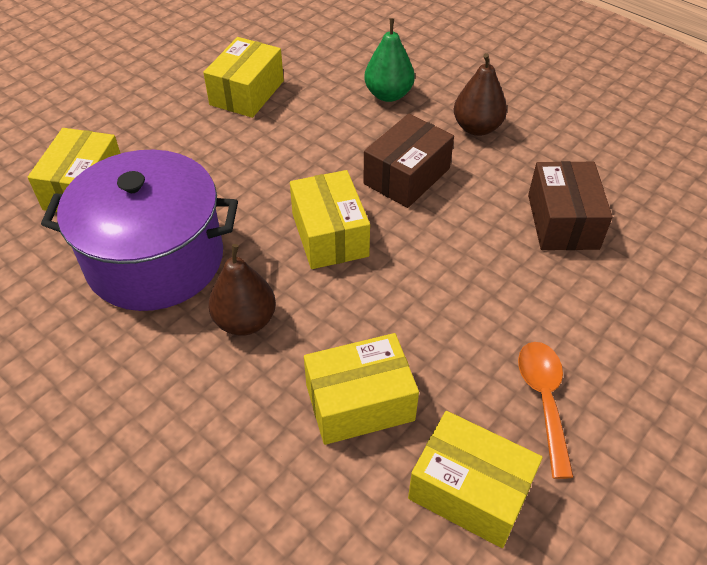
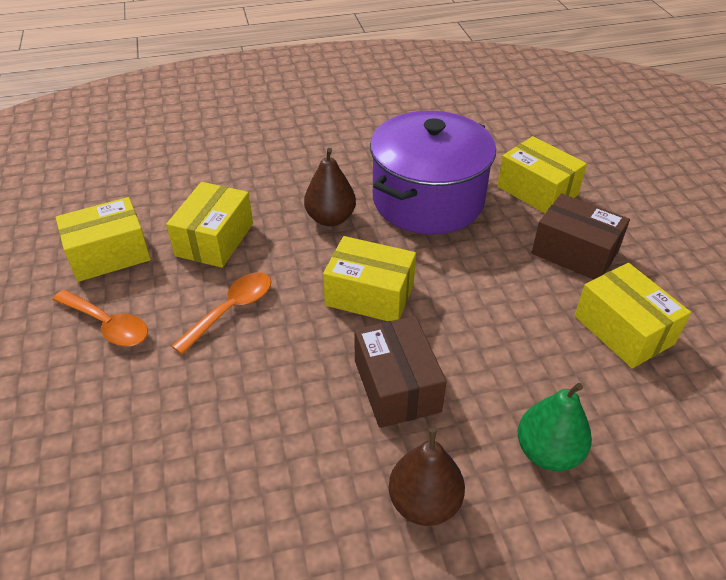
camera: 125 degrees right, 5 degrees down
brown box [528,161,613,250] -> brown box moved to [532,194,630,279]
none -> orange spoon [172,272,271,355]

